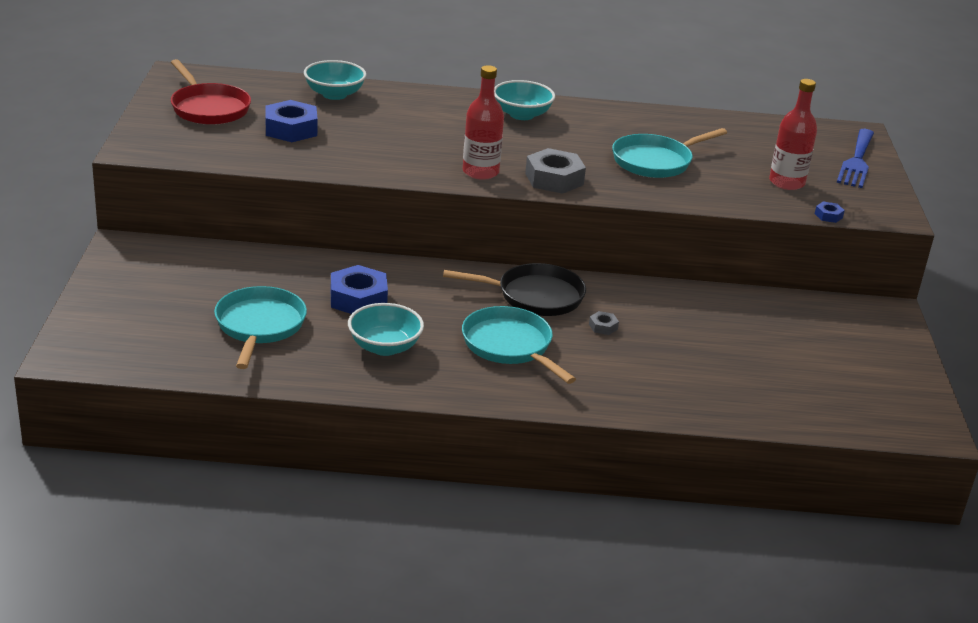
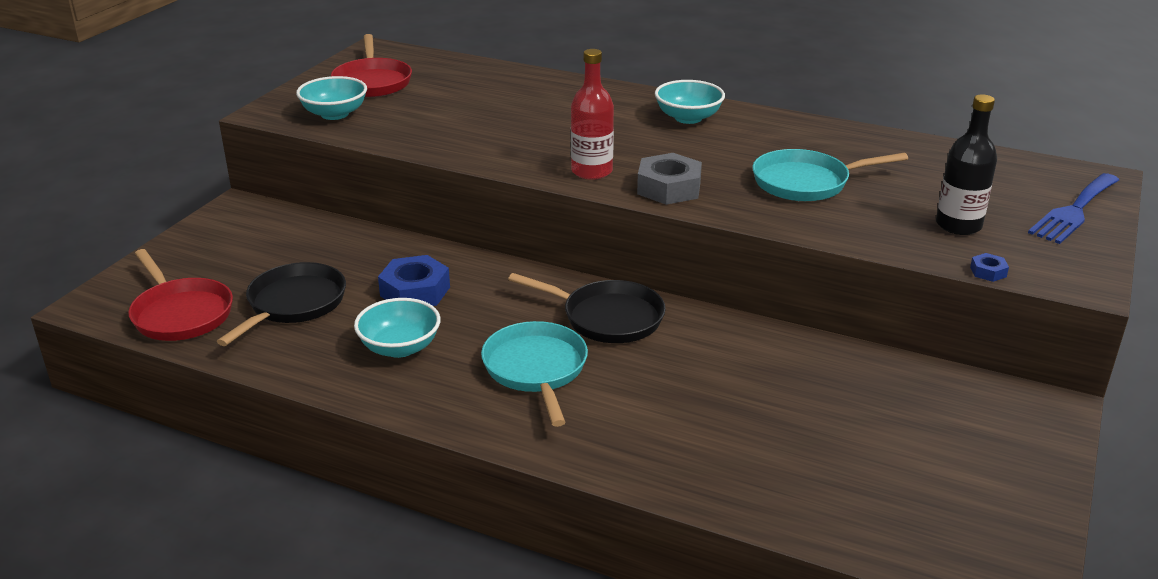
camera: 25 degrees right, 0 degrees up
turquoise pan [214,286,307,369] -> black pan [217,262,346,346]
blue nut [265,100,318,142] -> none
turquoise bowl [304,60,367,100] -> turquoise bowl moved to [296,76,367,120]
grey nut [589,311,619,335] -> none
red bottle [769,79,817,190] -> black bottle [936,94,997,235]
none -> red pan [128,249,233,341]

